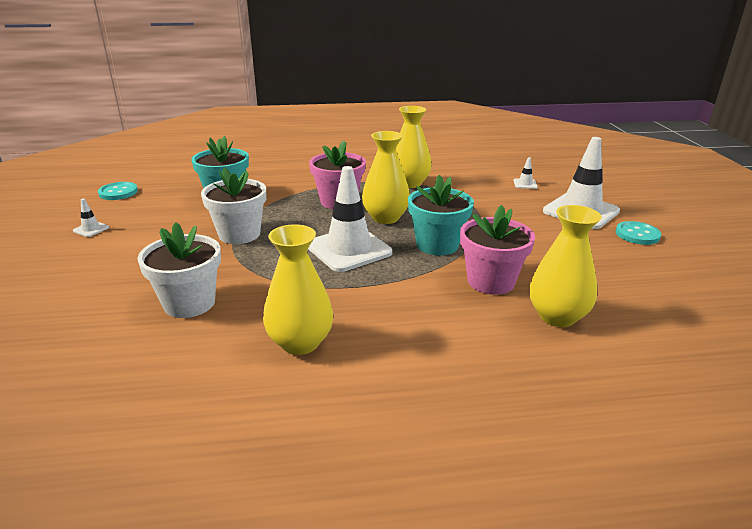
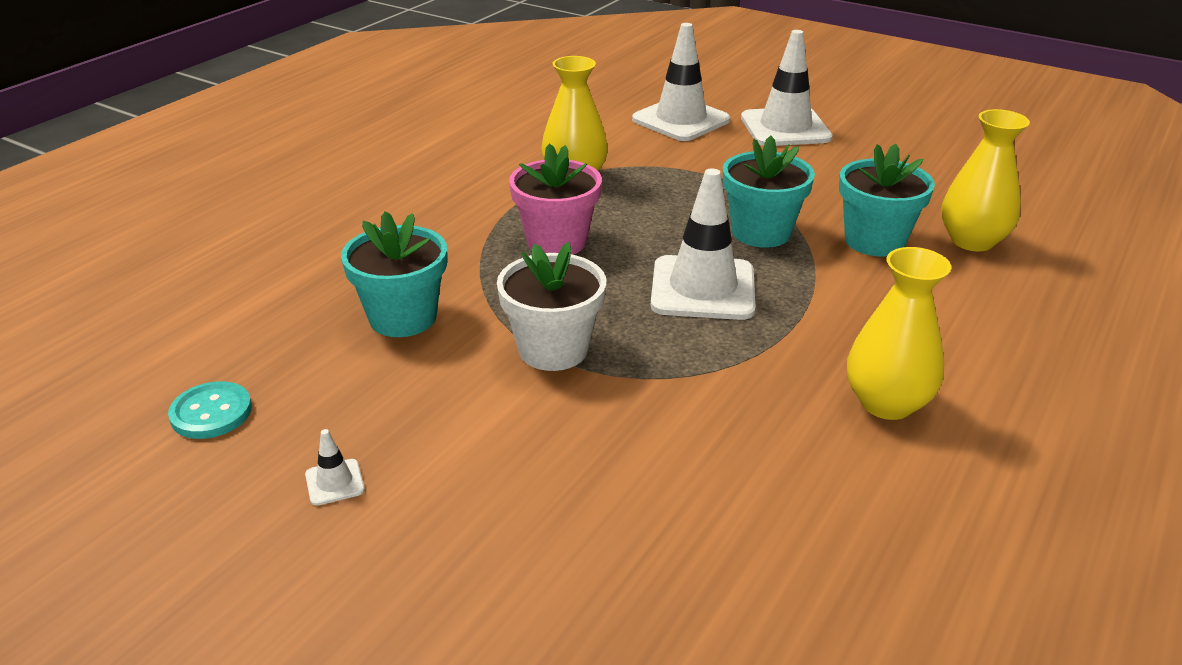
camera: 50 degrees left, 5 degrees up
white flower pot [138,222,221,318] -> none
yellow vase [362,131,410,224] -> none
pink flower pot [460,205,535,295] -> turquoise flower pot [839,144,935,257]
white traffic cone [514,157,538,189] -> white traffic cone [632,23,730,141], size x2.47
turquoise button [616,221,661,245] -> none

